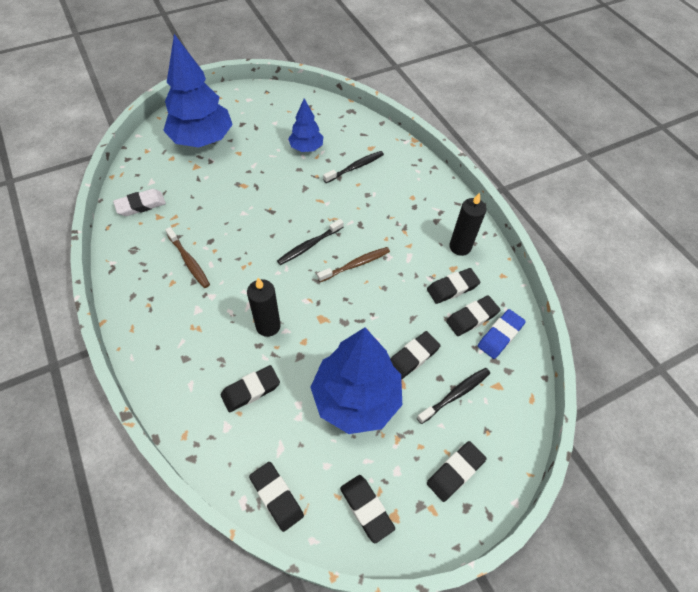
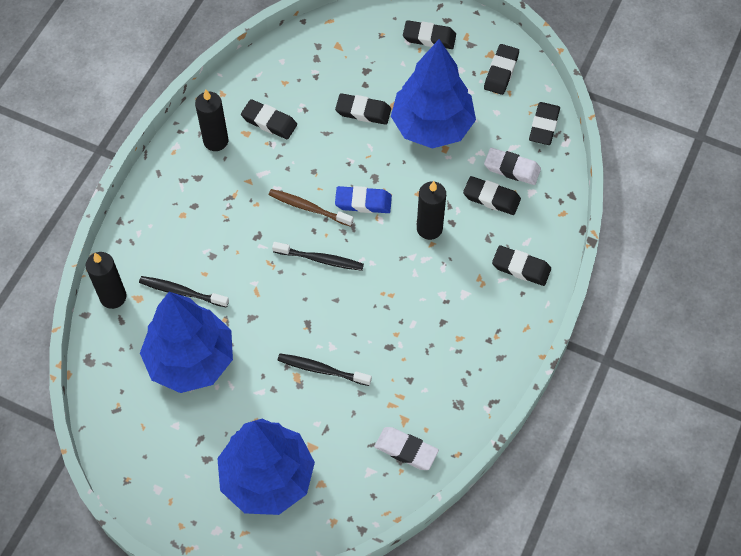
camera: 125 degrees left, 5 degrees up
brown toothbrush [165,227,210,288] -> none
blue tree [288,98,324,152] -> blue tree [140,292,233,393], size x1.88
black toothbrush [417,368,490,424] -> black toothbrush moved to [277,354,372,386]
black eraser [446,295,500,336] -> black eraser moved to [492,245,551,286]
blue eraser [478,309,526,359] -> blue eraser moved to [335,186,392,213]
none -> black candle [86,252,127,309]
none -> white eraser [484,148,541,185]

